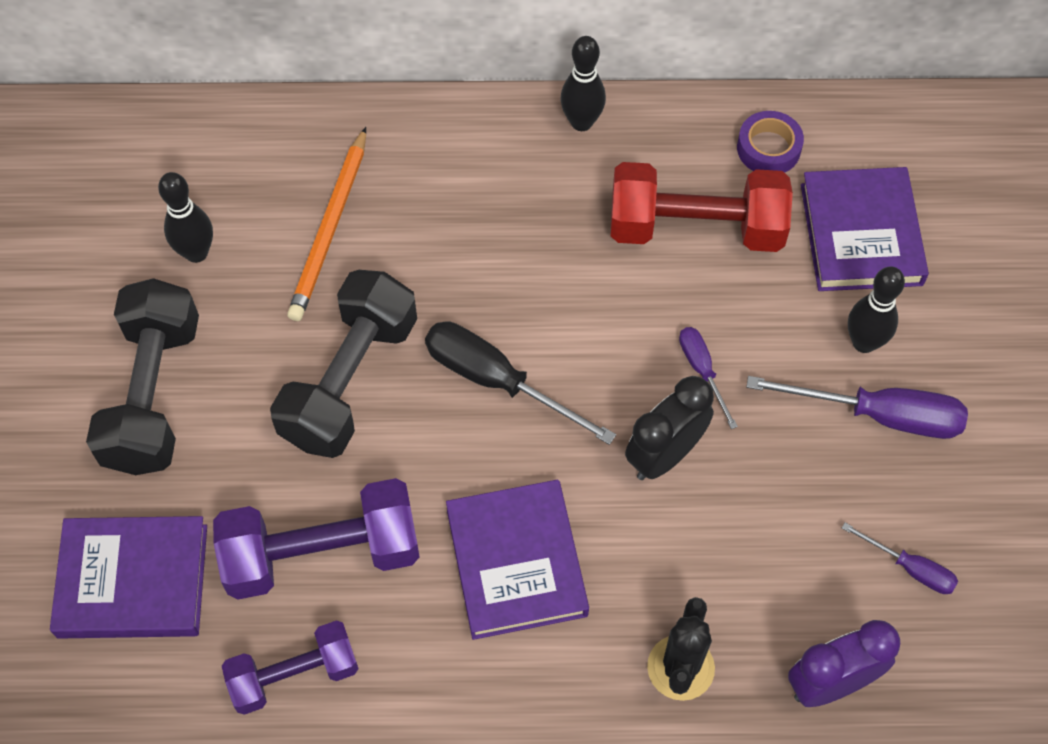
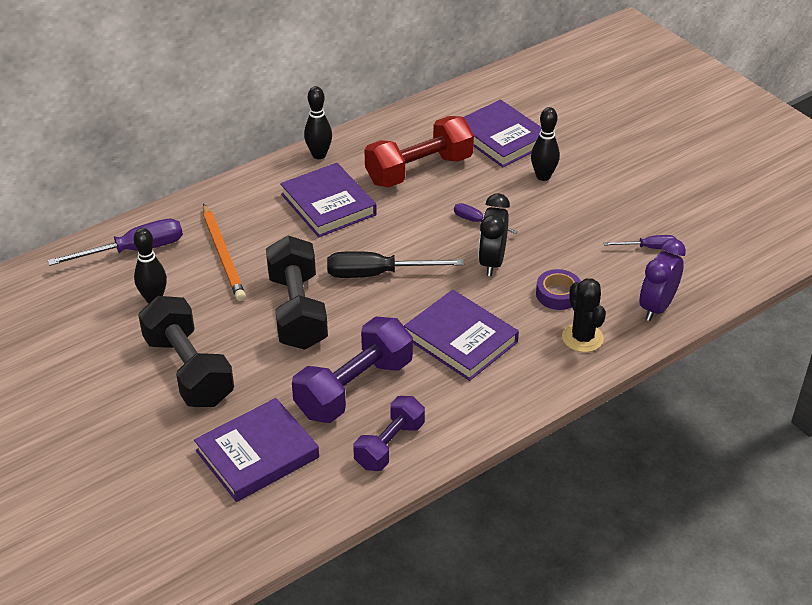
camera: 35 degrees left, 20 degrees down
purple tape [737,111,804,173] -> purple tape moved to [536,269,581,310]
purple screwdriver [746,376,968,439] -> purple screwdriver moved to [48,219,183,266]
none -> purple book [280,163,377,237]

